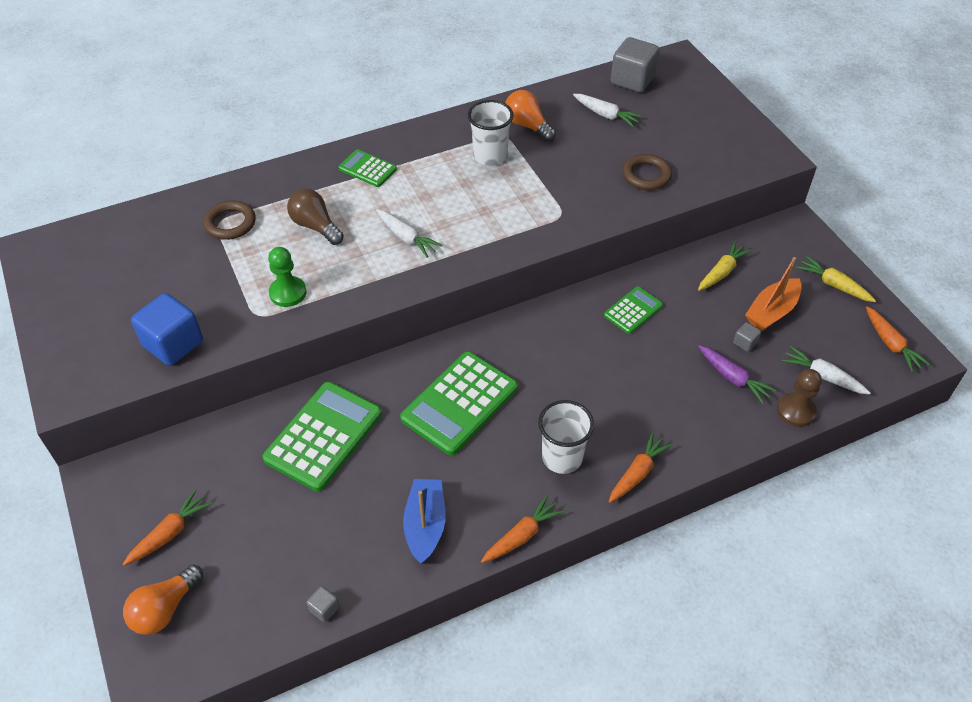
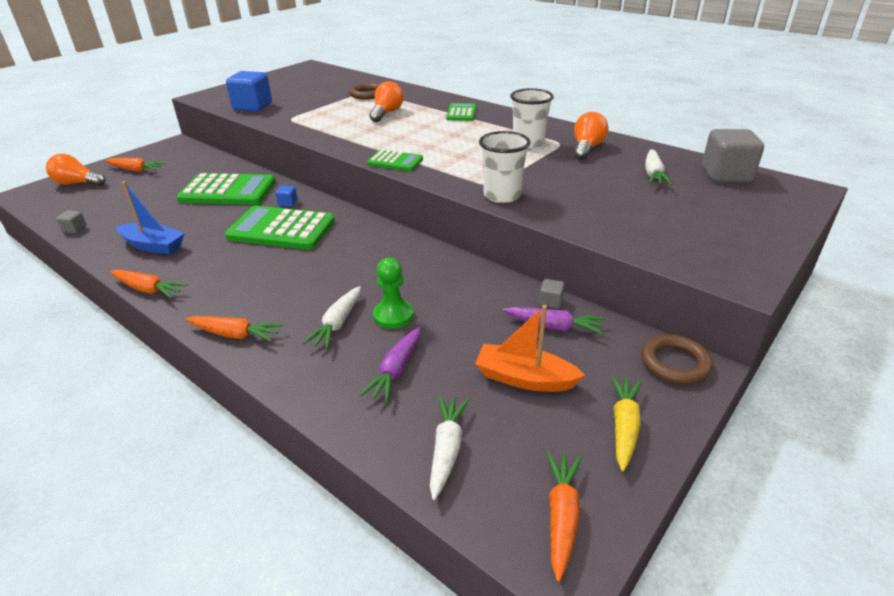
camera: 65 degrees right, 15 degrees down
green pawn [268,247,307,307] -> green pawn moved to [373,258,414,329]
brown light bulb [287,189,344,245] -> orange light bulb [370,81,404,122]
white carrot [376,209,443,258] -> white carrot moved to [303,286,361,349]
blue boat [403,479,446,564] -> blue boat turned 45 degrees clockwise [116,181,185,255]
white cup [538,400,594,474] -> white cup moved to [479,131,530,203]
green calculator [604,286,663,334] -> green calculator moved to [367,150,423,171]
brown ring [622,154,672,190] -> brown ring moved to [641,334,713,385]
yellow carrot [698,240,753,291] -> purple carrot [503,307,605,335]
grey cube [733,322,761,352] -> grey cube moved to [539,279,564,309]
brown pawn [777,369,822,427] -> none
orange carrot [866,307,931,372] -> orange carrot turned 150 degrees clockwise [546,451,582,582]
none -> blue cube [276,186,298,207]

